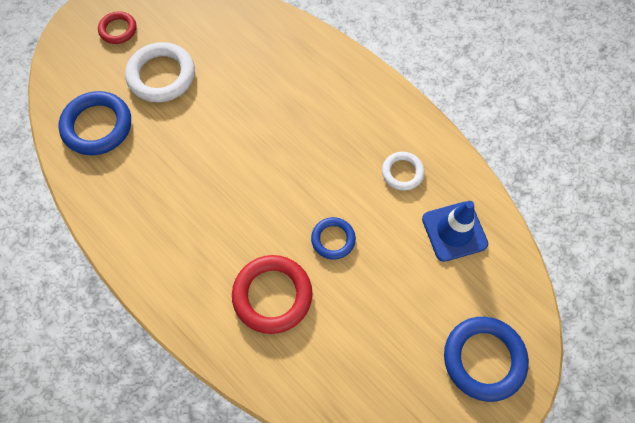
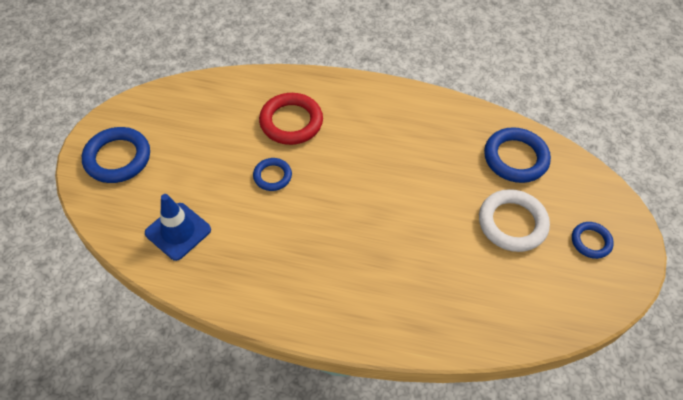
camera: 145 degrees right, 10 degrees down
red ring [98,11,136,44] -> blue ring [572,222,614,259]
white ring [382,152,425,191] -> none

